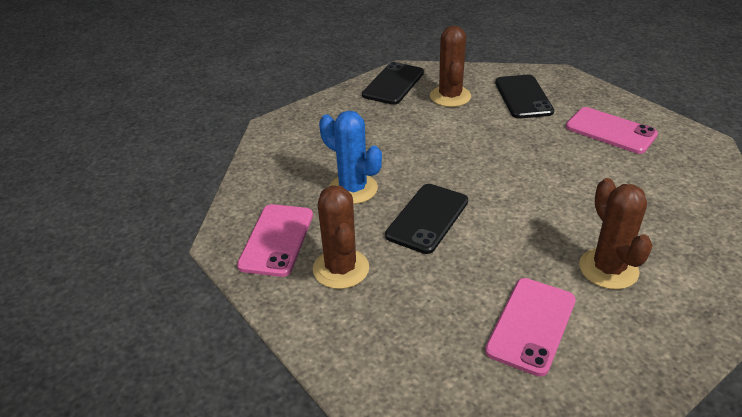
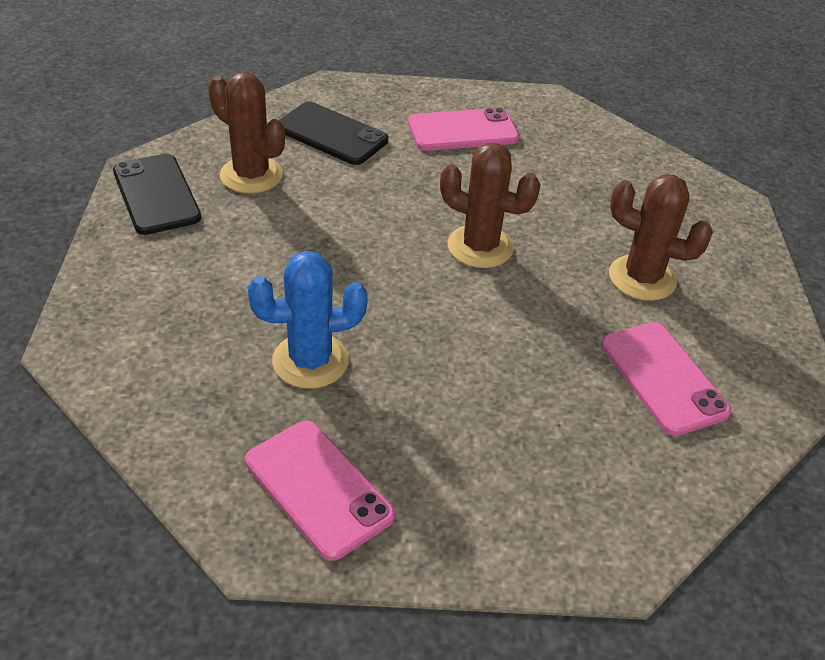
camera: 55 degrees left, 5 degrees up
brown cactus [313,185,369,289] -> brown cactus moved to [440,143,540,268]
black phone [385,184,468,254] -> none

